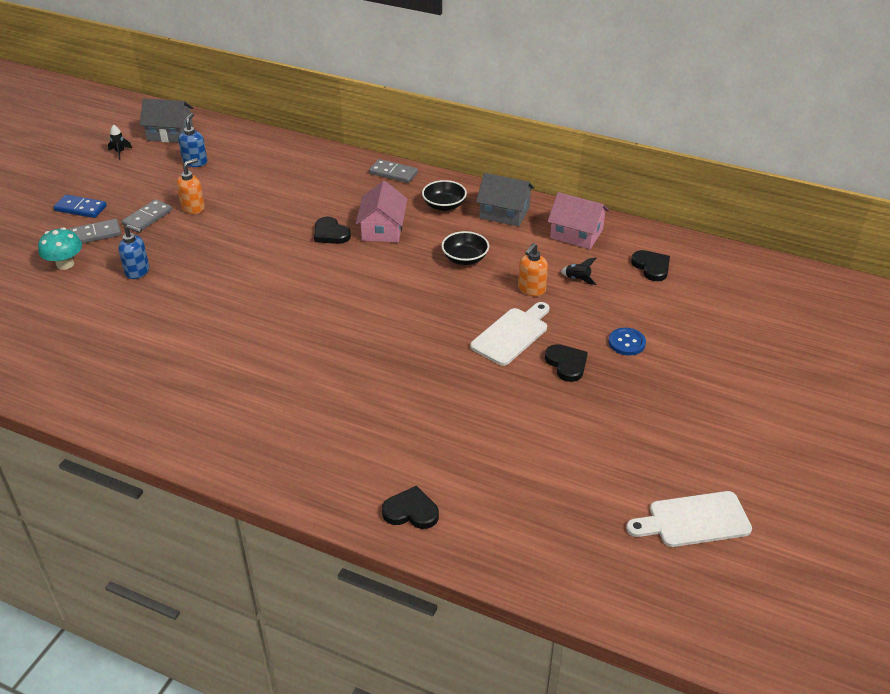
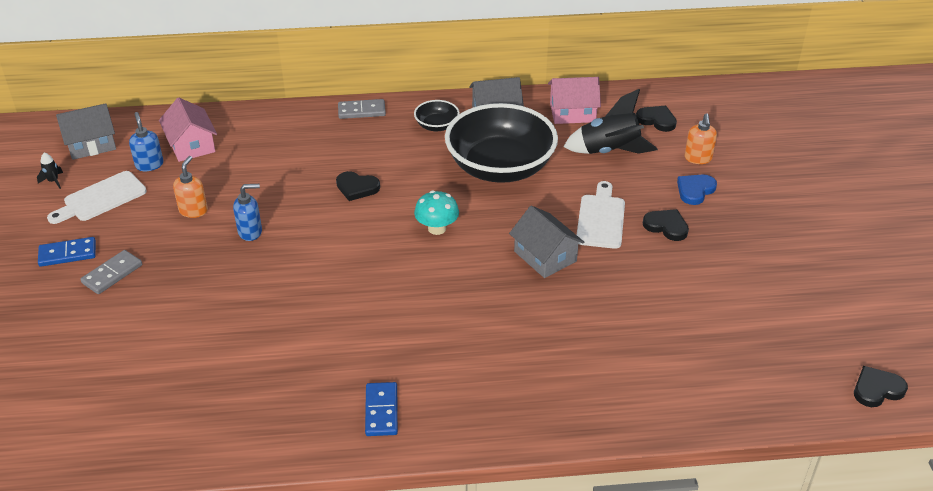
camera: 30 degrees left, 0 degrees up
turquoise mushroom [38,227,82,270] -> turquoise mushroom moved to [414,191,459,235]
blue soap dispenser [118,224,149,279] -> blue soap dispenser moved to [233,184,262,241]
grey domino [121,199,172,230] -> none
pink house [356,181,407,243] -> pink house moved to [159,97,217,162]
black heart [382,486,439,529] -> black heart moved to [854,366,908,407]
black bowl [441,231,489,265] -> black bowl [445,103,558,183], size x2.32
orange soap dispenser [518,243,548,296] -> orange soap dispenser moved to [685,113,717,164]
black rocket [561,258,596,285] -> black rocket [563,89,658,154], size x2.44
blue button [608,328,646,356] -> blue heart [677,174,717,205]
white cutting board [626,491,752,547] -> white cutting board moved to [47,171,147,224]
none -> blue domino [365,382,398,436]
none -> grey house [509,206,584,278]

